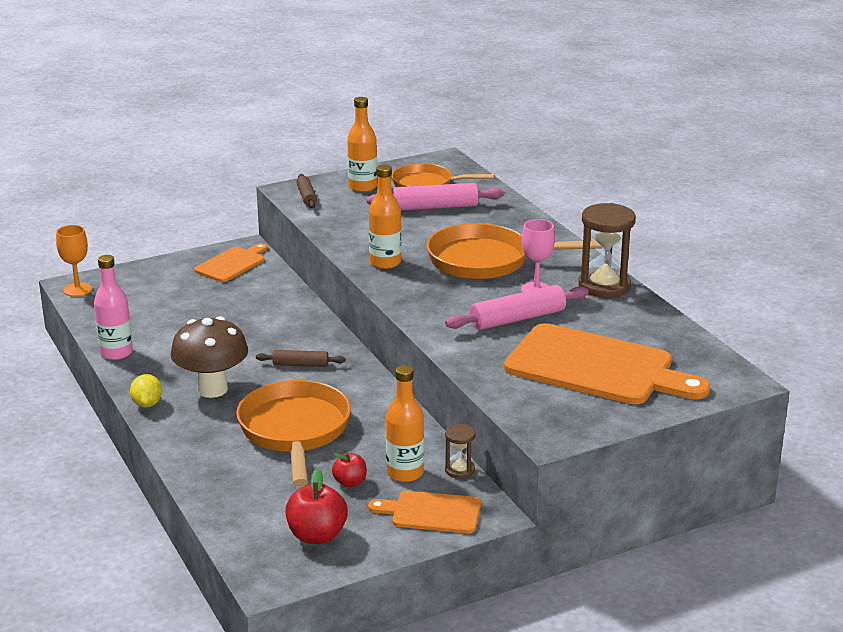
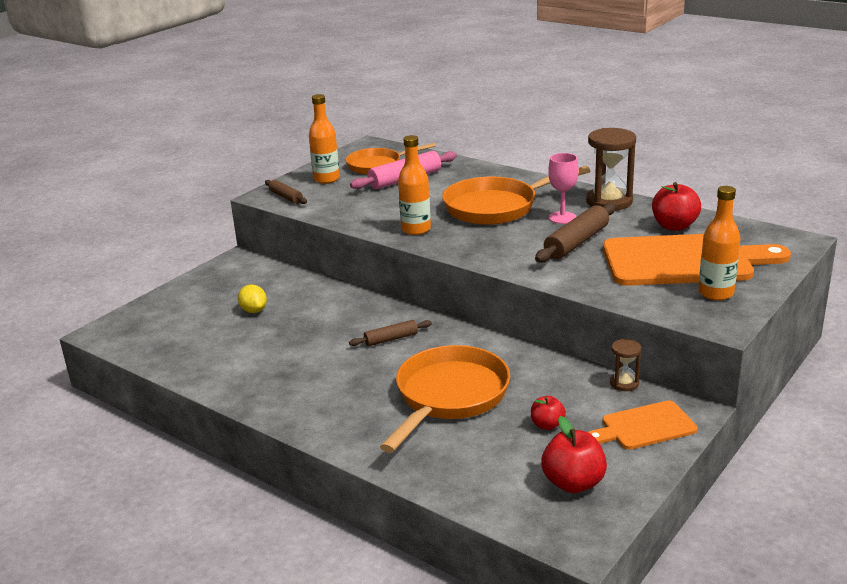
camera: 25 degrees left, 0 degrees up
orange goblet [56,225,92,297] -> none
pink bottle [94,255,133,360] -> none
yellow lemon [130,374,162,408] -> yellow lemon moved to [238,284,267,313]
brown mushroom [171,316,248,398] -> none
orange cutting board [194,243,268,282] -> none
orange pan [236,380,351,487] -> orange pan turned 60 degrees clockwise [380,345,510,453]
orange bottle [386,365,424,482] -> orange bottle moved to [698,186,741,301]
pink rolling pin [445,285,589,330] -> brown rolling pin [535,203,615,263]
none -> red apple [652,182,701,231]

